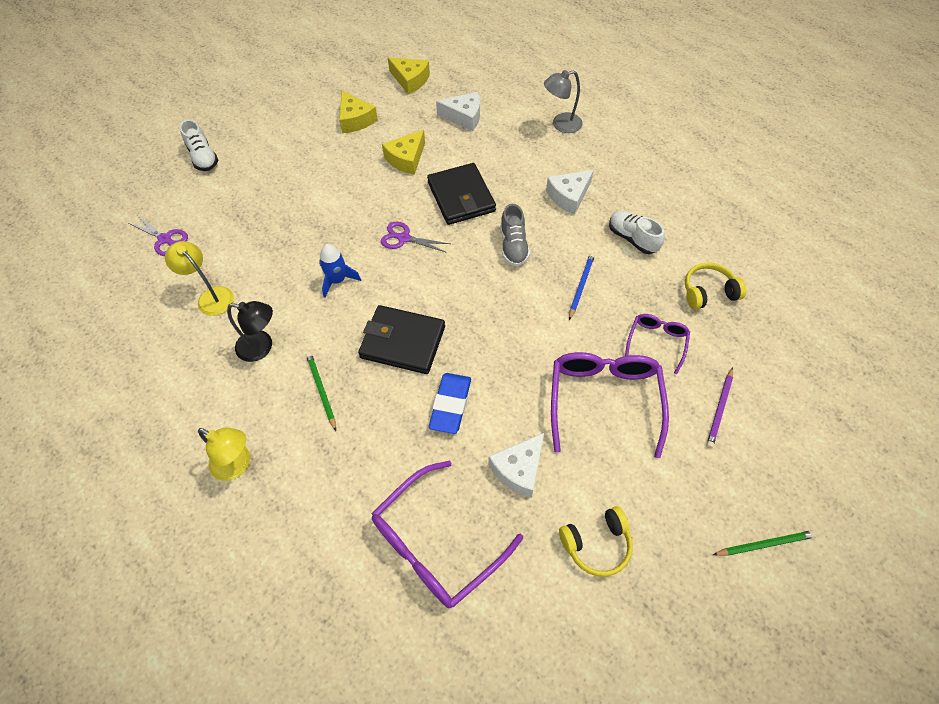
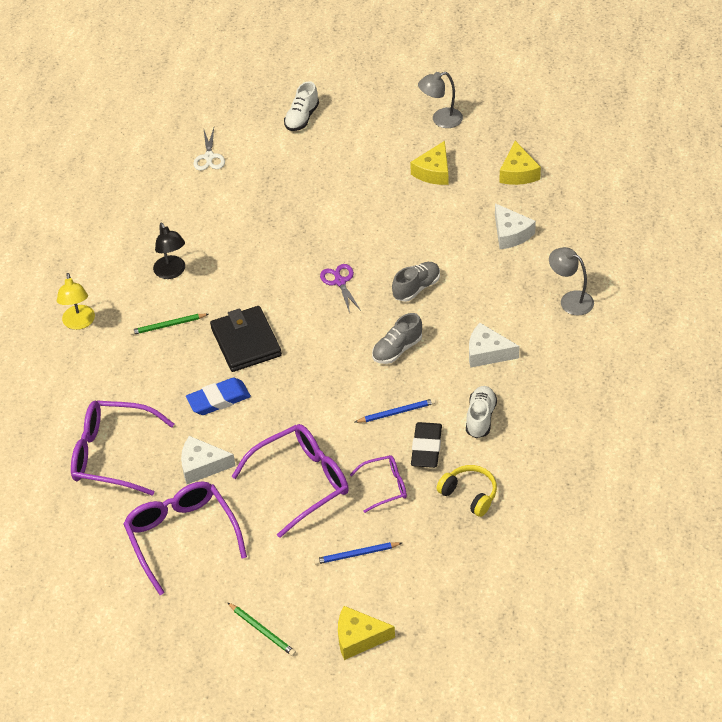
camera: 55 degrees right, 10 degrees down
purple scissors [128,215,188,256] -> white scissors [193,128,225,171]
yellow lamp [165,241,234,316] -> none
green pencil [306,352,336,431] -> green pencil turned 135 degrees counterclockwise [129,314,208,335]
blue rocket [319,244,361,298] -> none
yellow cheese [382,130,425,175] -> yellow cheese moved to [338,606,395,660]
black wallet [427,163,496,225] -> grey shoe [392,262,440,302]
yellow headphones [559,506,633,577] -> purple glasses [123,482,247,595]
purple pencil [706,367,733,448] -> blue pencil [314,542,402,565]
none -> black eraser [411,422,442,468]
none -> grey lamp [418,72,463,128]

